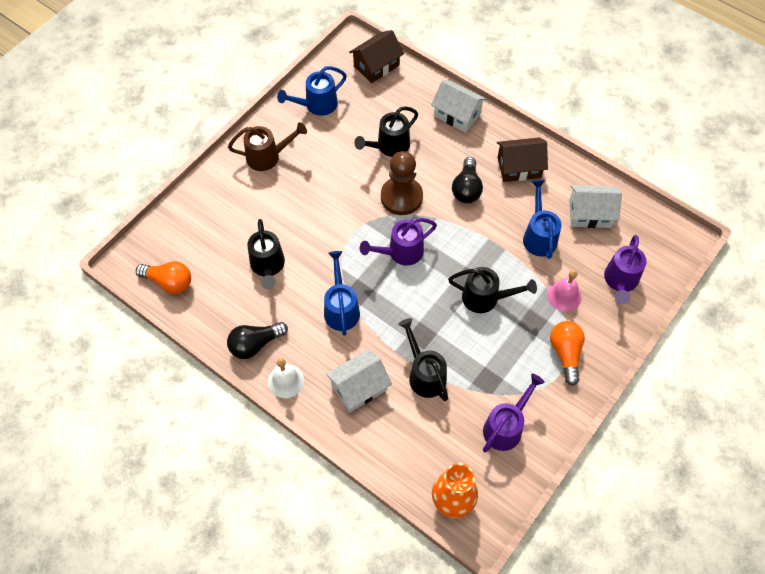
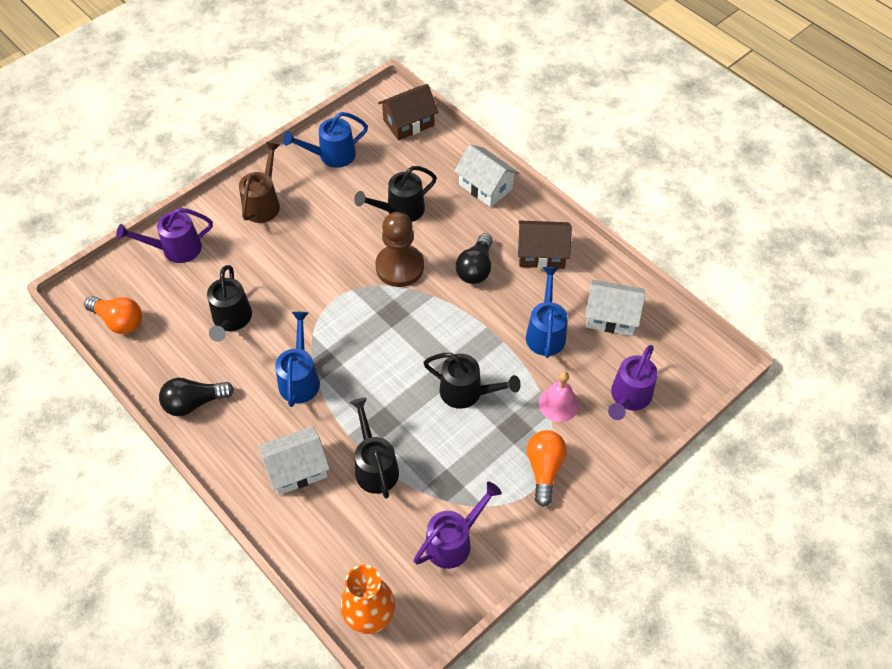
camera: 10 degrees right, 5 degrees down
brown watering can [228,122,307,171] -> brown watering can turned 75 degrees counterclockwise [239,142,280,223]
white bell [268,358,304,398] -> none
purple watering can [360,218,437,266] -> purple watering can moved to [116,208,213,263]

